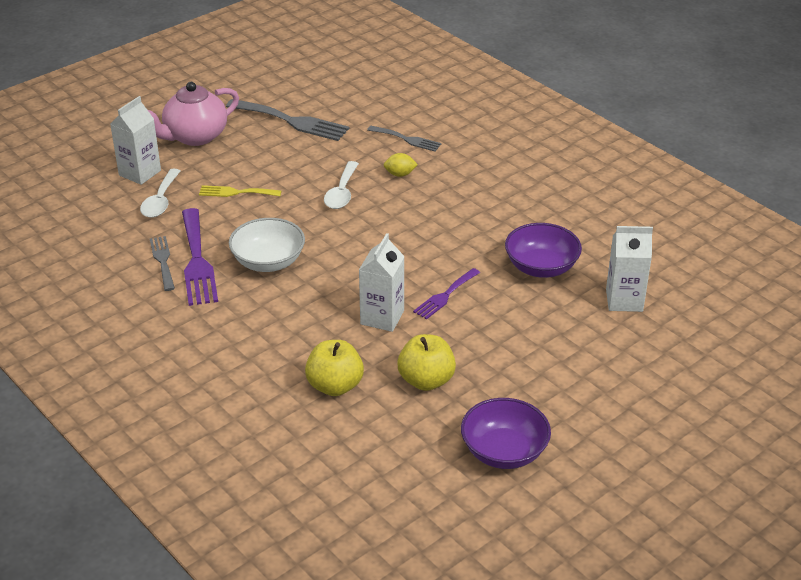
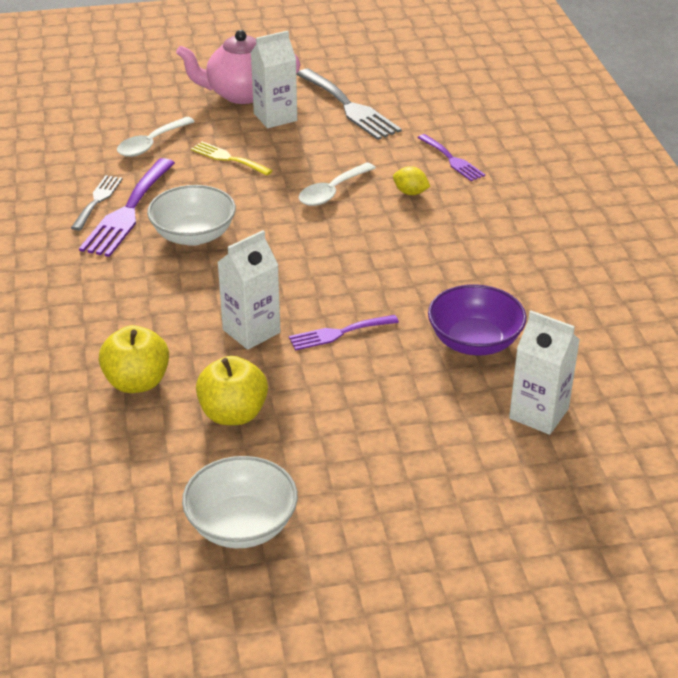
camera: 30 degrees right, 0 degrees up
white carton [110,96,161,185] -> white carton moved to [251,31,297,128]
grey fork [367,126,441,152] -> purple fork [418,134,485,181]
purple bowl [461,398,551,469] -> white bowl [182,456,298,549]

